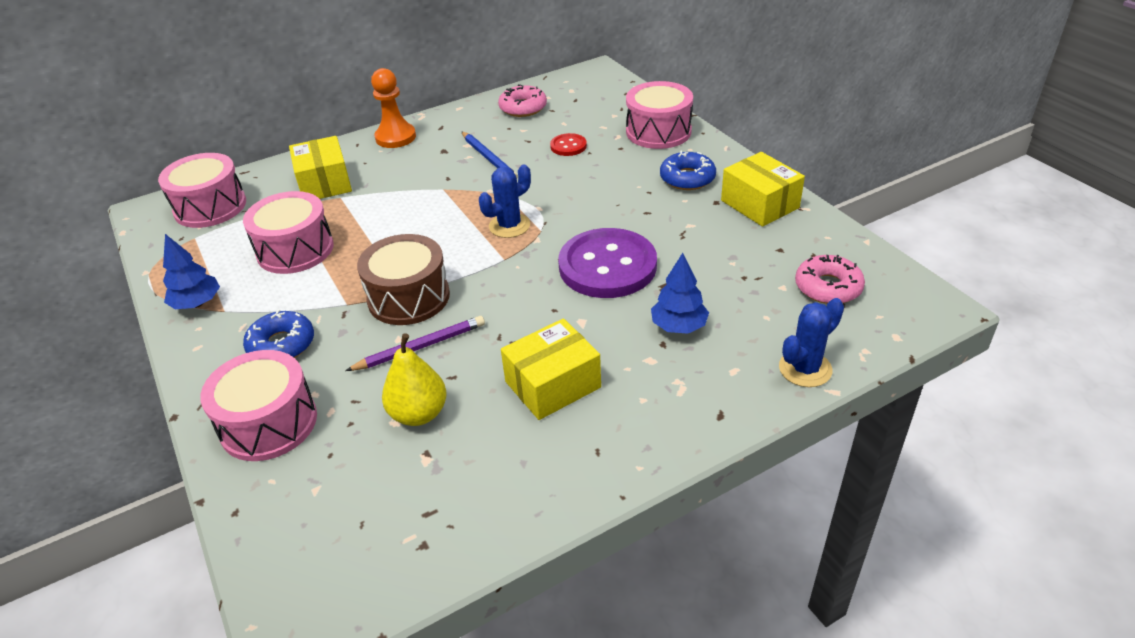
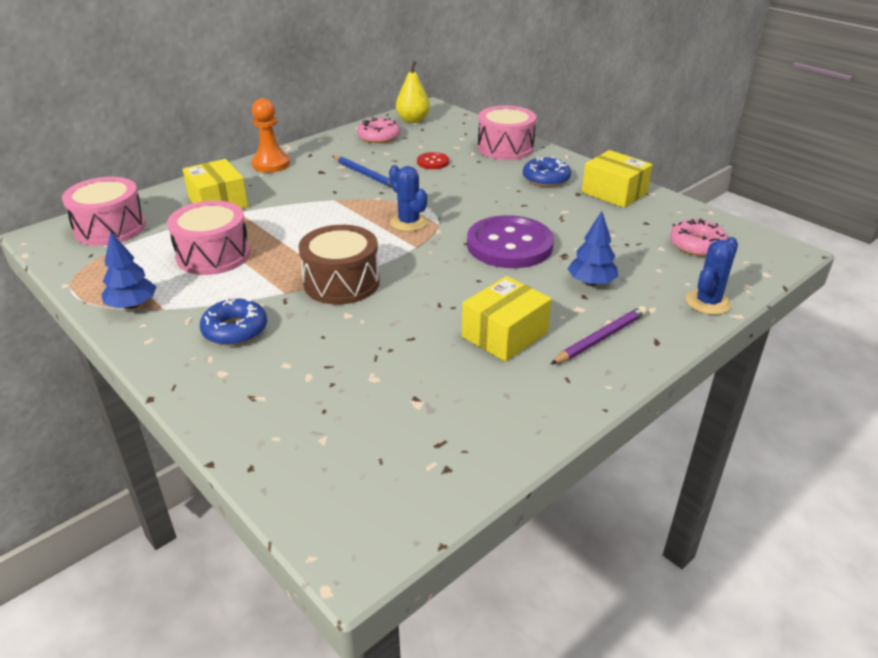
camera: 15 degrees left, 5 degrees down
pink drum [200,350,317,461] -> none
purple pencil [345,316,485,371] -> purple pencil moved to [551,306,647,364]
yellow pear [382,333,447,426] -> yellow pear moved to [396,61,430,123]
blue cactus [479,164,531,238] -> blue cactus turned 75 degrees counterclockwise [389,165,428,231]

